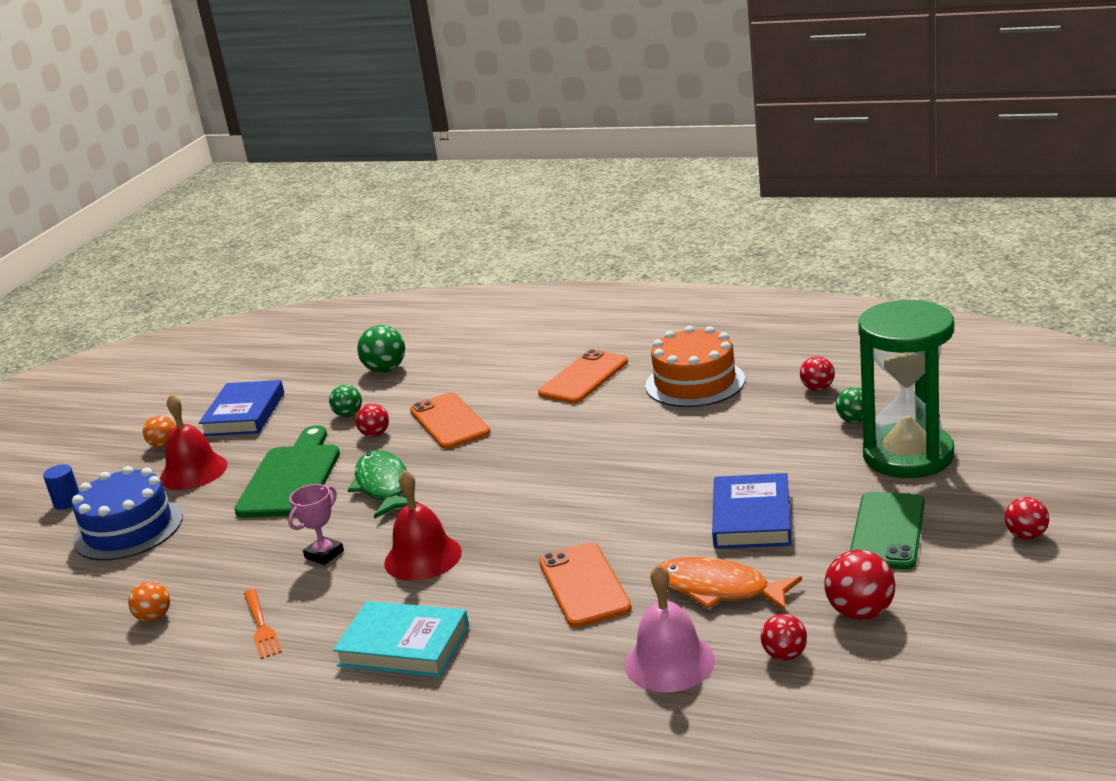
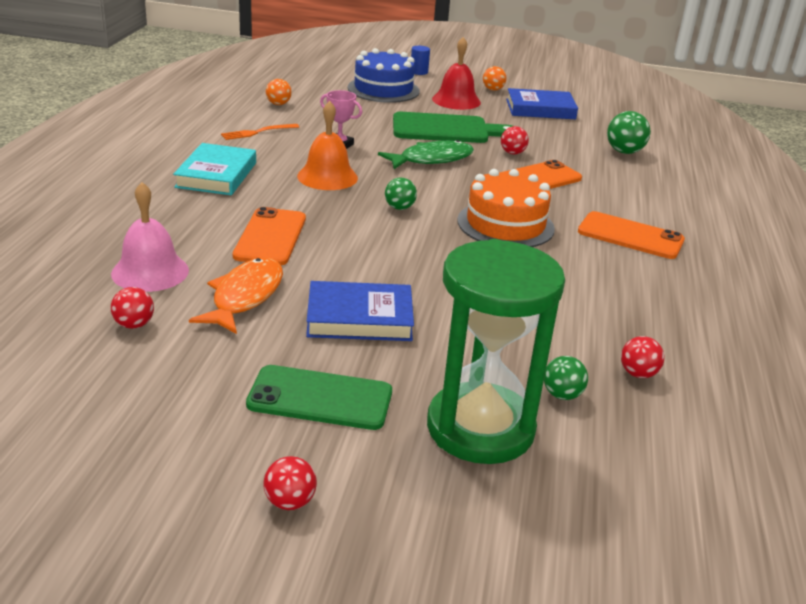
camera: 75 degrees right, 5 degrees up
green ball [329,385,362,417] -> green ball moved to [385,177,417,210]
red bell [384,470,462,581] -> orange bell [297,101,358,190]
orange phone [539,542,632,628] -> orange phone turned 60 degrees counterclockwise [233,207,306,265]
orange cake [645,326,745,407] -> orange cake moved to [457,169,555,247]
red ball [824,550,895,620] -> none

